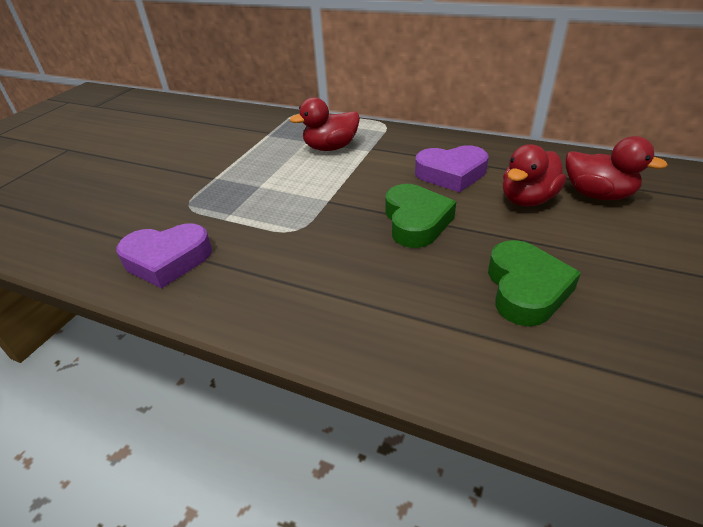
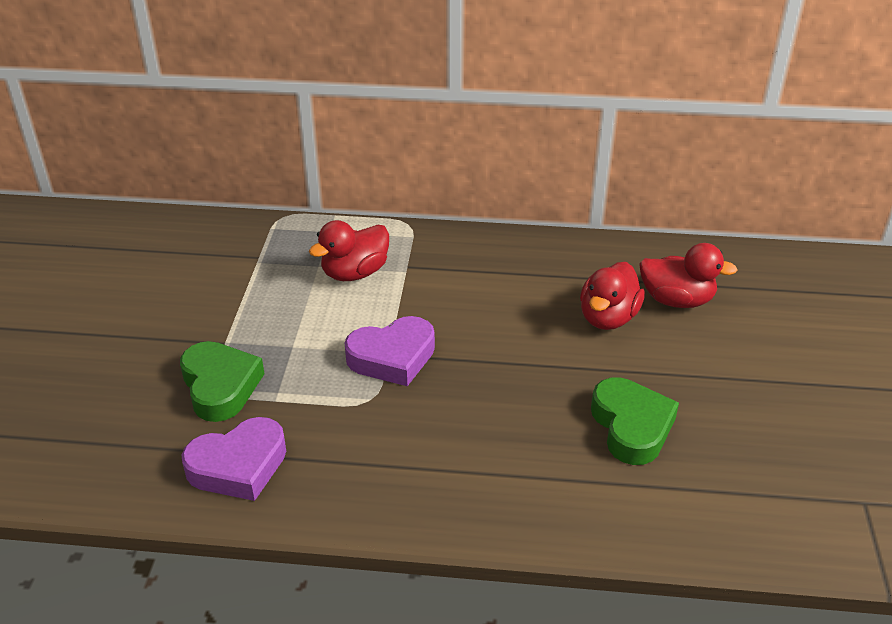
camera: 20 degrees left, 0 degrees up
green heart [385,184,456,248] -> green heart moved to [180,341,264,422]
purple heart [415,145,489,192] -> purple heart moved to [344,316,435,386]

